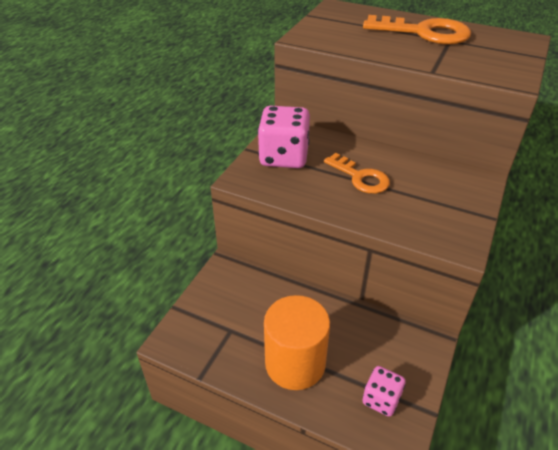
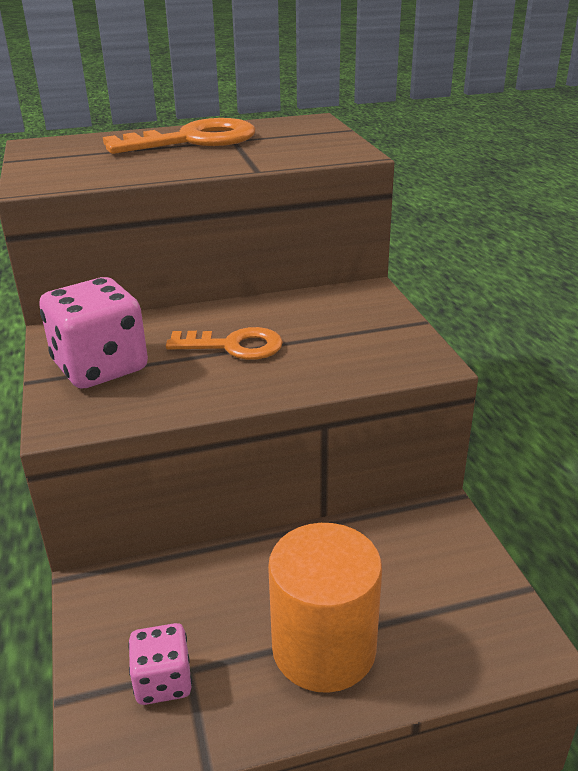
camera: 40 degrees left, 10 degrees down
pink dice [362,366,406,417] -> pink dice moved to [128,623,192,705]

